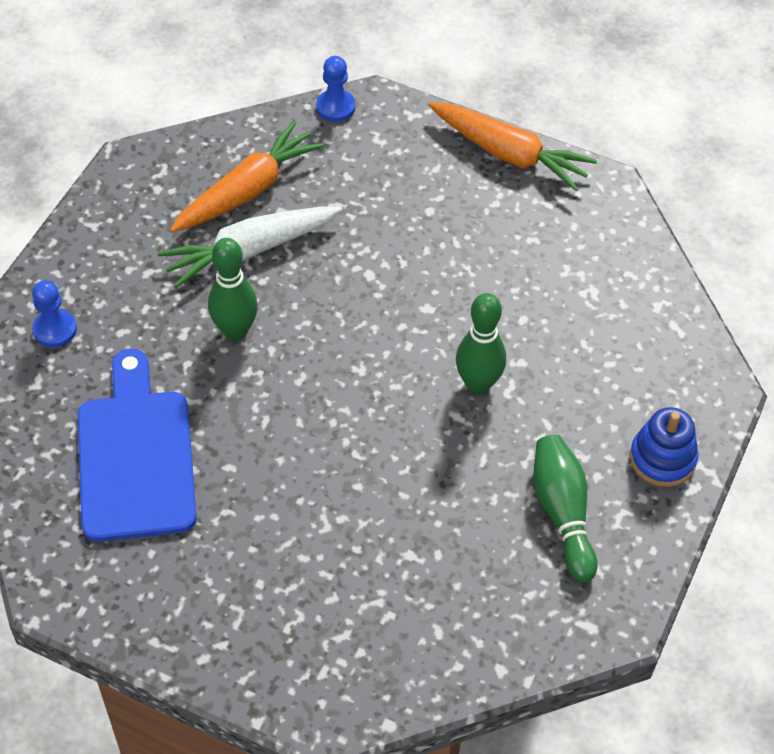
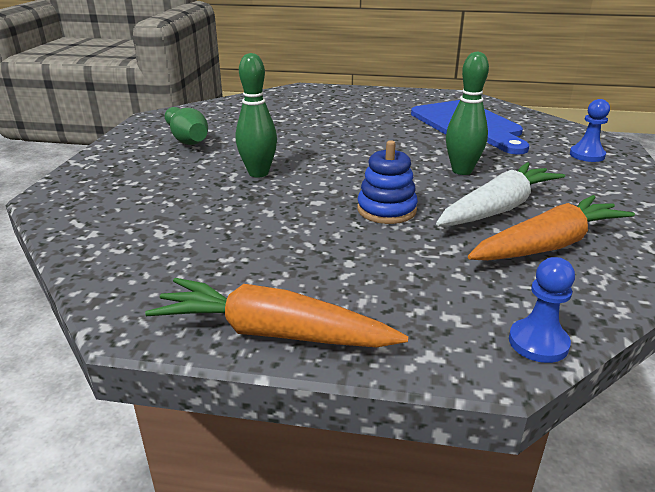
camera: 165 degrees right, 25 degrees down
orange carrot [170,120,325,233] -> orange carrot turned 150 degrees counterclockwise [468,195,635,261]
blue stacking toy [630,407,698,487] -> blue stacking toy moved to [357,140,418,224]

